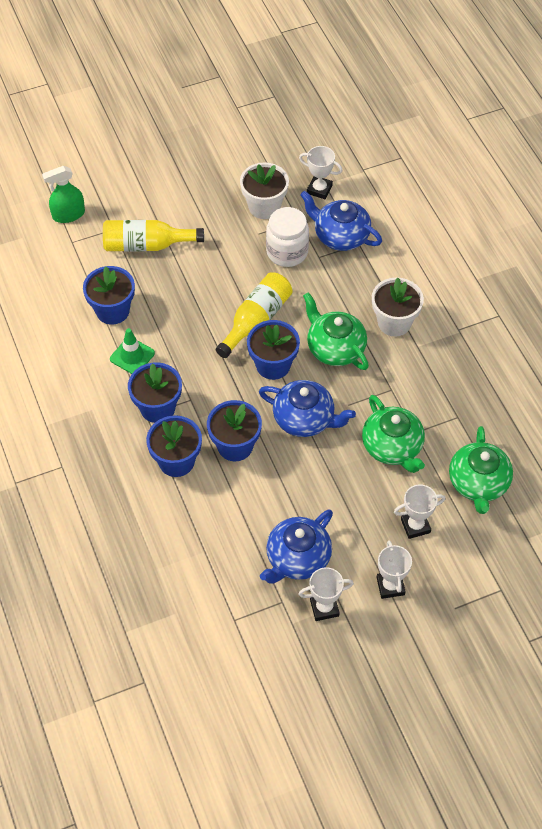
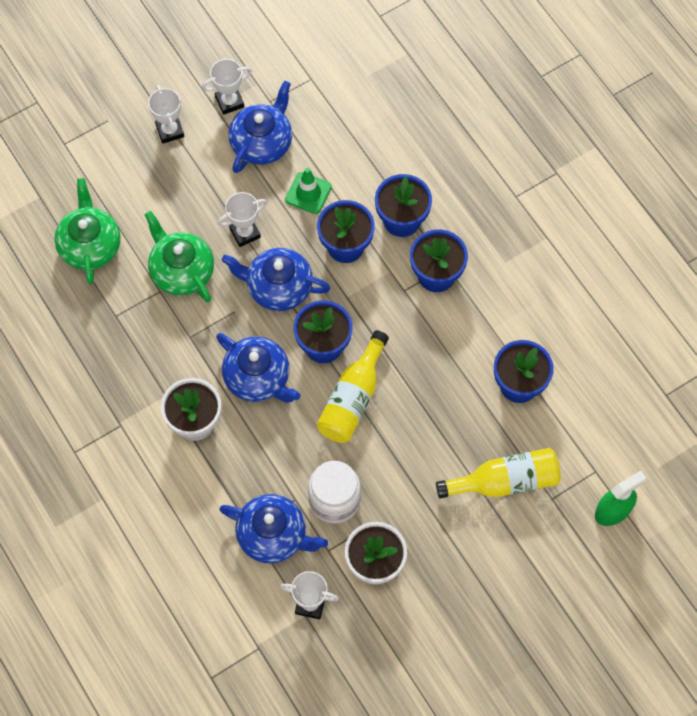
camera: 170 degrees right, 10 degrees up
green traffic cone [110,328,155,374] -> green traffic cone moved to [285,168,332,214]
green teapot [303,292,369,370] -> blue teapot [216,333,300,403]
white trophy [394,485,445,539] -> white trophy moved to [218,192,268,247]

